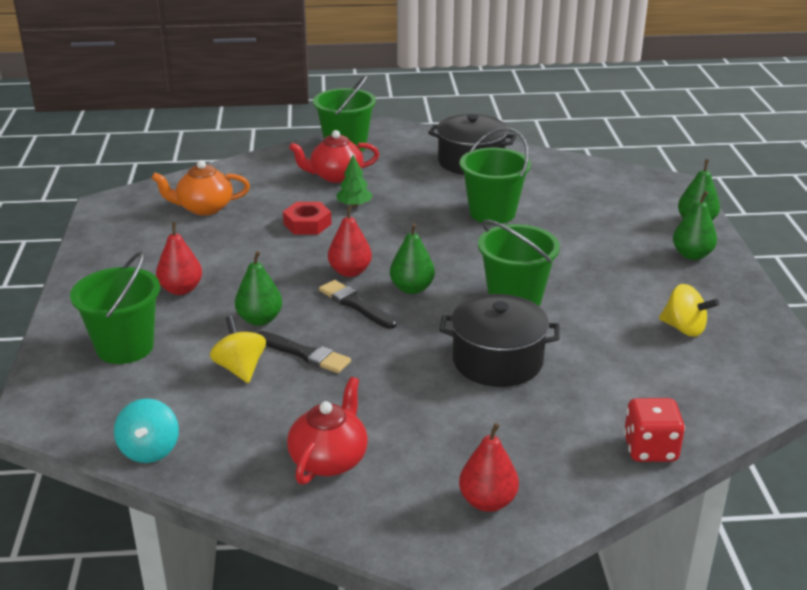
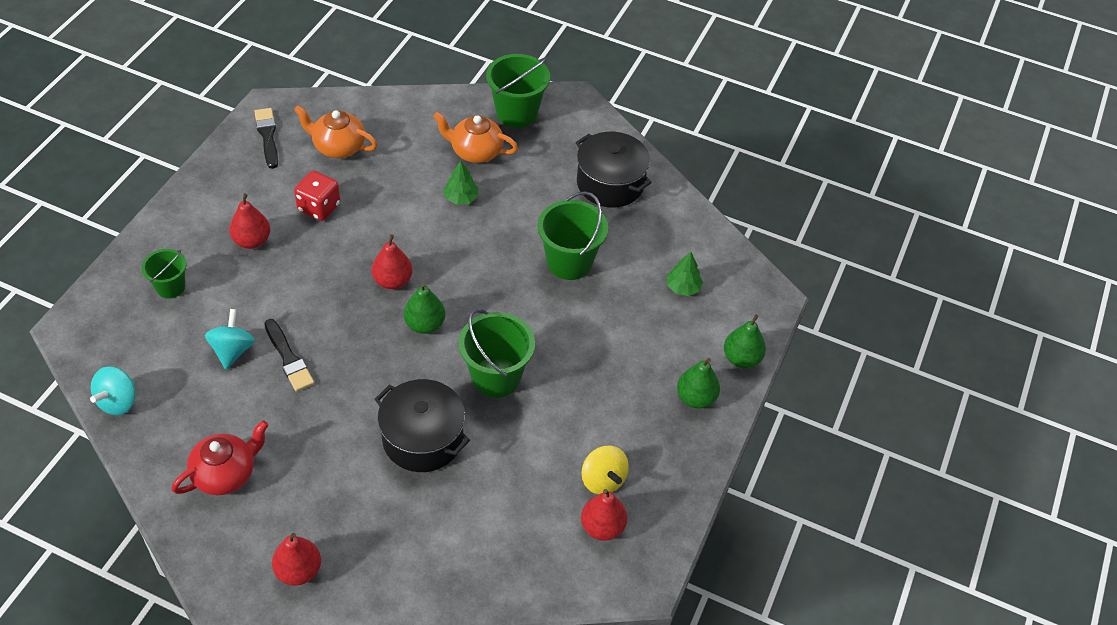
camera: 25 degrees right, 20 degrees up
green bucket [70,251,160,364] -> green bucket [142,249,187,298], size x0.60
yellow spinning top [210,316,266,383] -> turquoise spinning top [205,309,255,369]
green pear [235,251,282,326] -> none
red nut [283,202,332,234] -> none
red teapot [289,130,379,183] -> orange teapot [433,112,518,163]
black brush [319,280,397,329] -> black brush moved to [254,108,278,169]
red dice [624,398,685,462] -> red dice moved to [294,171,340,221]
none -> red pear [581,489,627,541]
none -> green tree [667,252,703,296]

